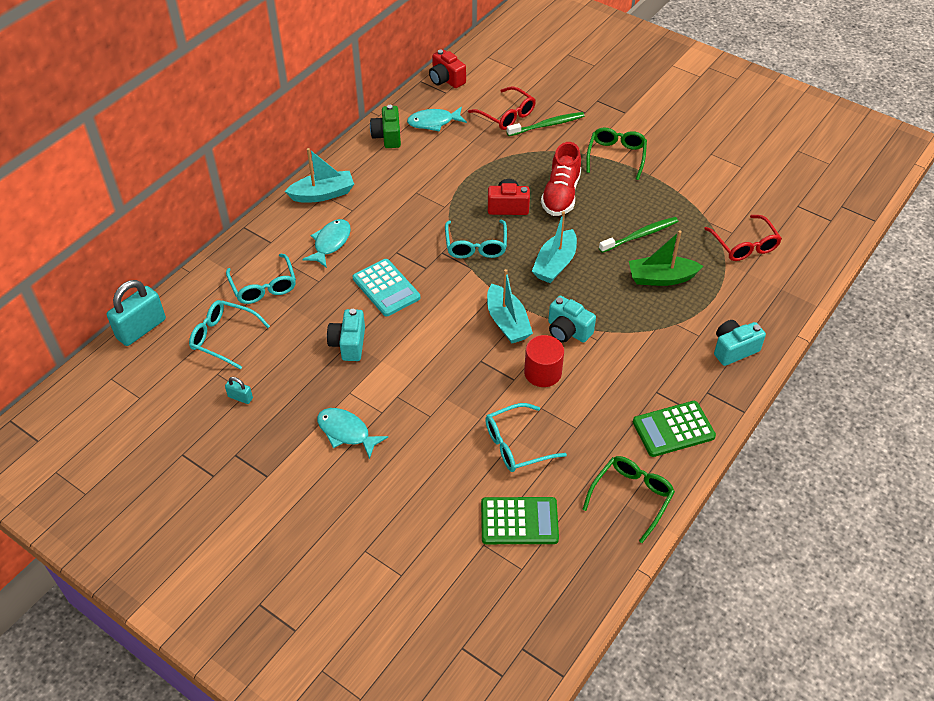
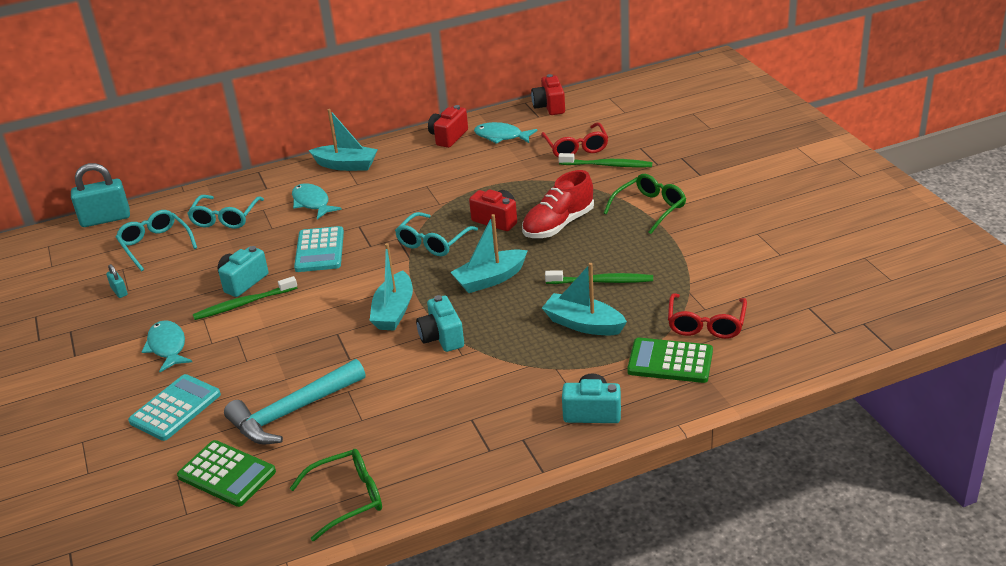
camera: 35 degrees right, 15 degrees down
turquoise fish [303,219,351,268] -> turquoise fish turned 90 degrees counterclockwise [292,183,342,219]
green camera [370,105,401,148] -> red camera [428,105,468,148]
turquoise glasses [485,403,567,472] -> turquoise hammer [224,359,365,444]
red cylinder [524,335,564,387] -> none
green boat [629,230,703,286] -> turquoise boat [542,263,627,335]
green calculator [633,401,716,457] -> green calculator moved to [627,338,713,383]
none -> turquoise calculator [128,374,221,441]
none -> green toothbrush [193,276,297,320]

